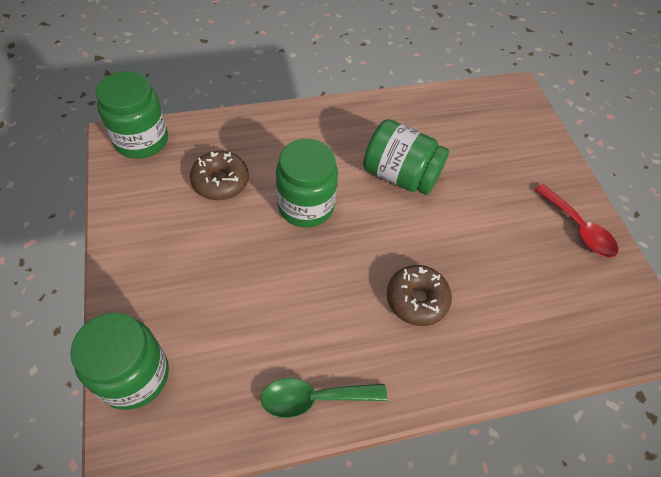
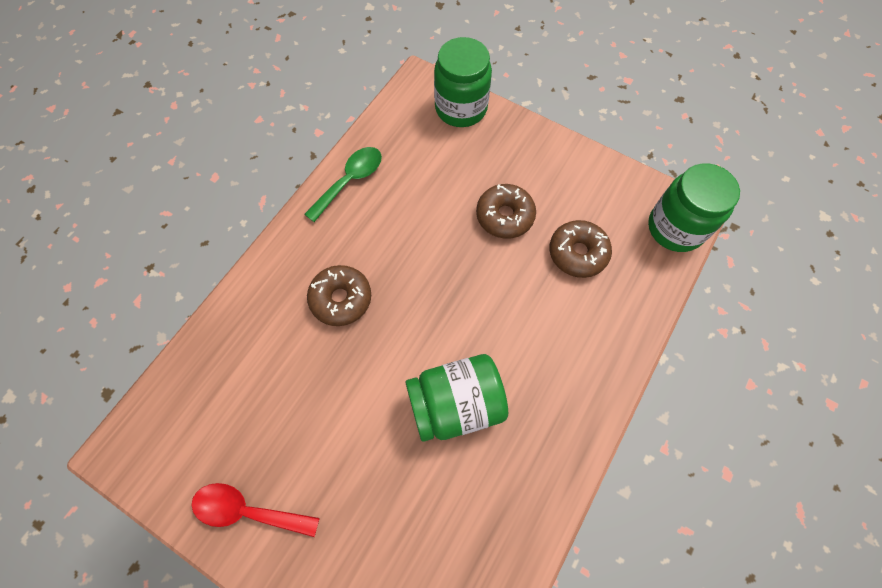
camera: 140 degrees right, 10 degrees up
green jar [276,139,338,228] -> none
none -> brown donut [476,184,536,239]

